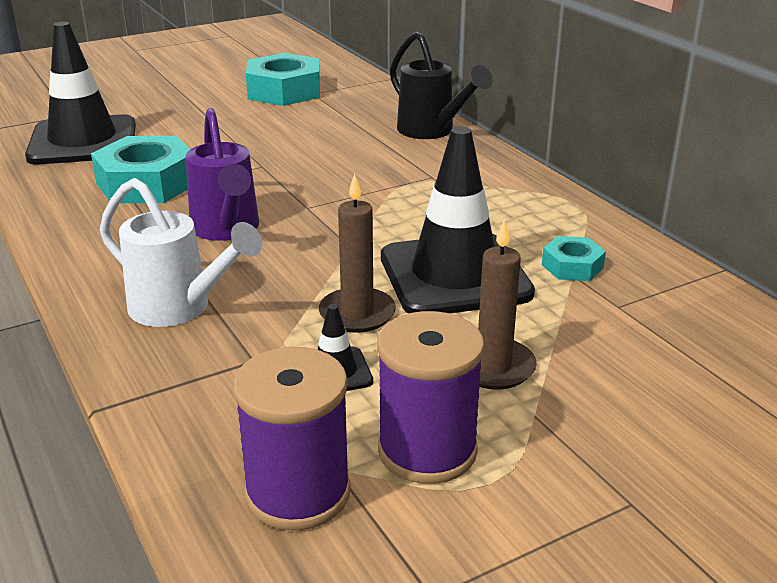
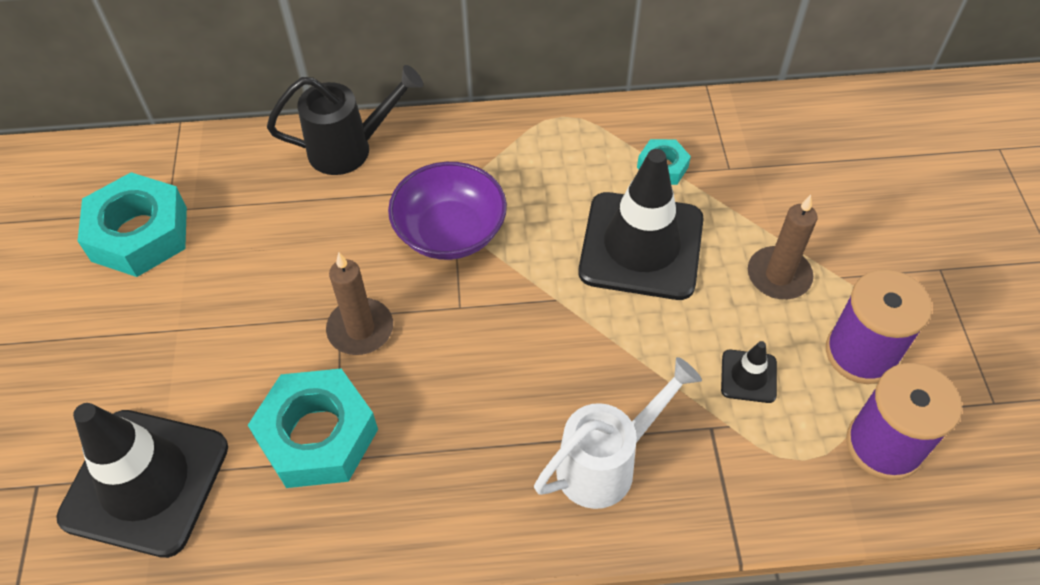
camera: 65 degrees left, 25 degrees up
purple watering can [185,108,259,241] -> none
brown candle [319,174,396,333] -> brown candle moved to [326,252,393,355]
none -> purple bowl [388,162,507,260]

